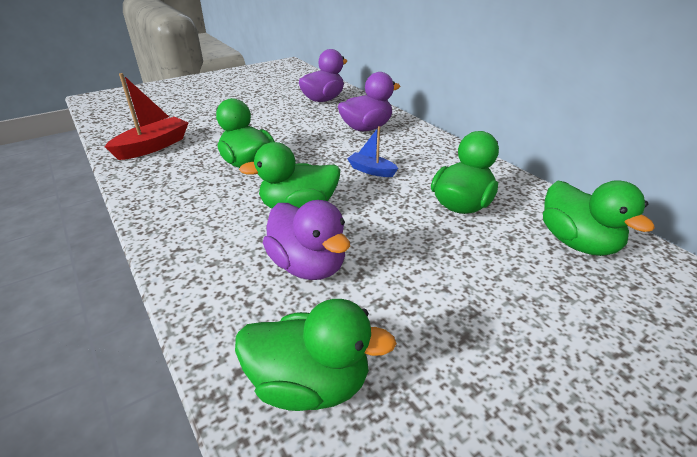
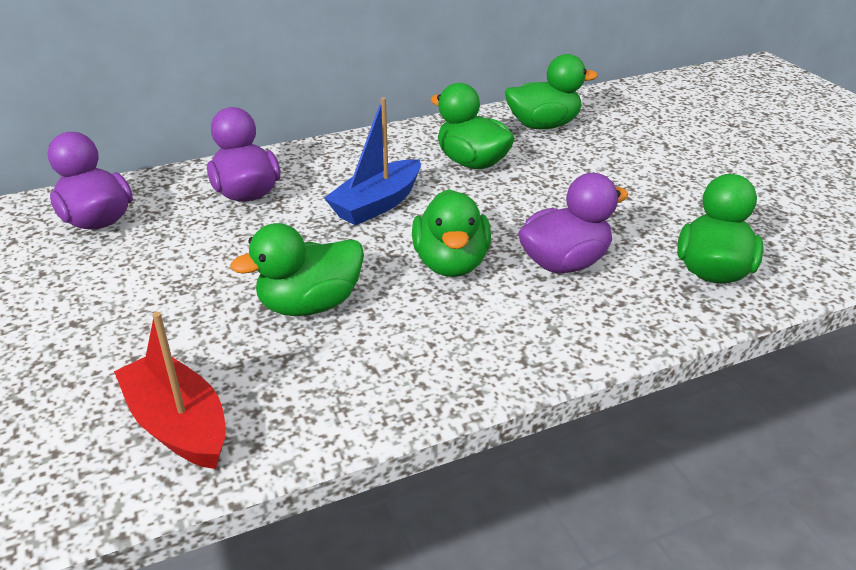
camera: 80 degrees left, 0 degrees up
blue boat [347,126,398,177] -> blue boat [324,97,421,226], size x1.70

